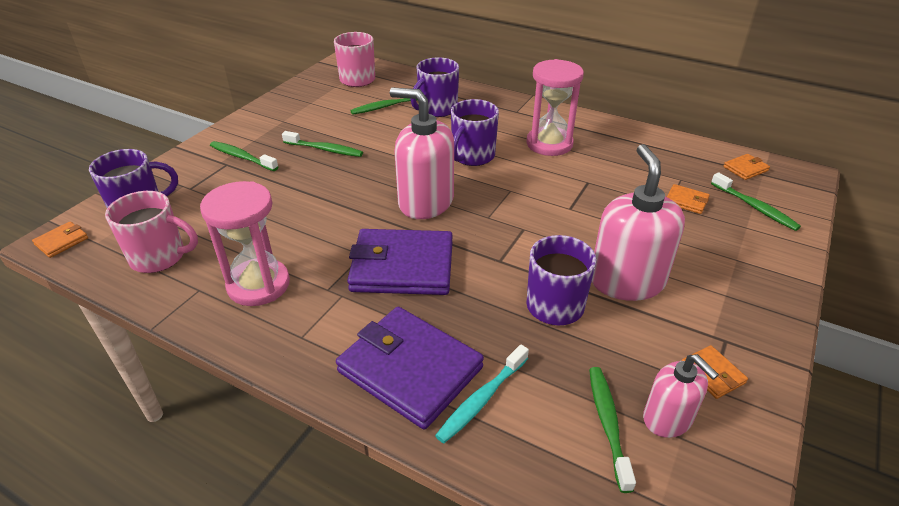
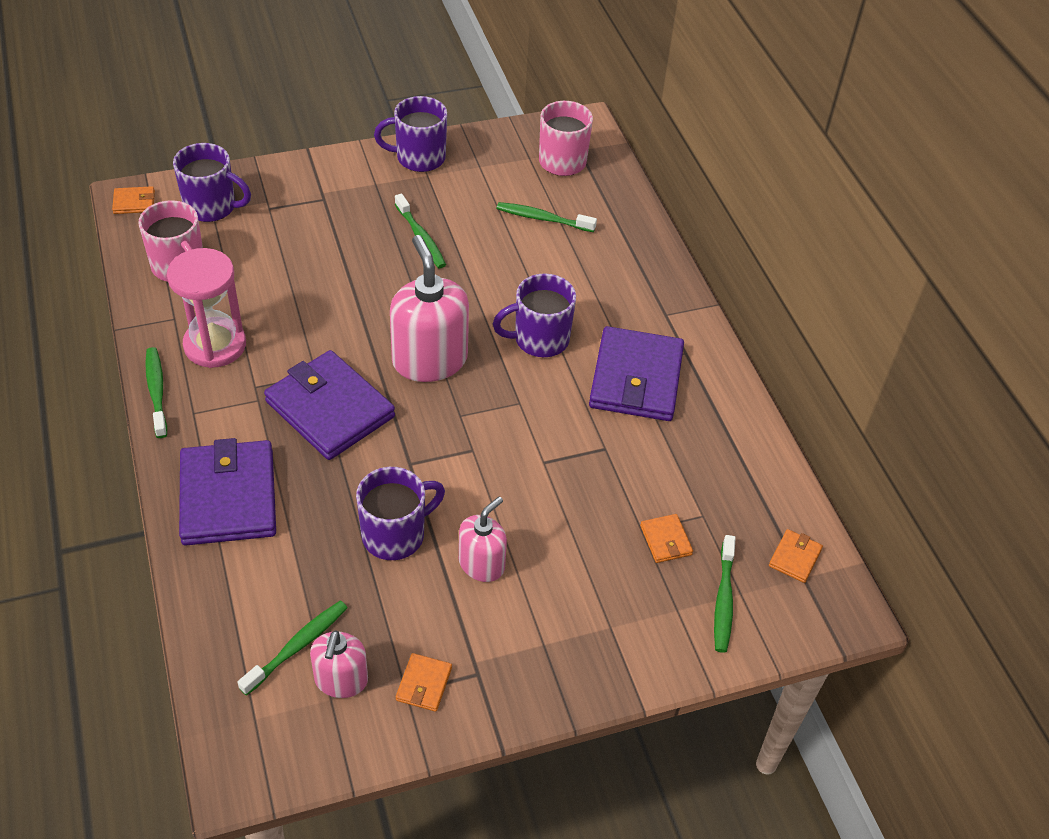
camera: 40 degrees right, 10 degrees up
green toothbrush [210,141,278,171] -> green toothbrush moved to [145,347,167,438]
purple mug [411,57,459,117] -> purple mug moved to [374,96,447,172]
turquoise toothbrush [435,345,529,443] -> none
pink hourglass [527,59,584,156] -> purple wallet [589,326,684,421]
pink soap dispenser [592,144,685,301] -> pink soap dispenser [459,497,507,582], size x0.58
orange wallet [723,154,770,180] -> orange wallet turned 75 degrees counterclockwise [769,529,823,583]

